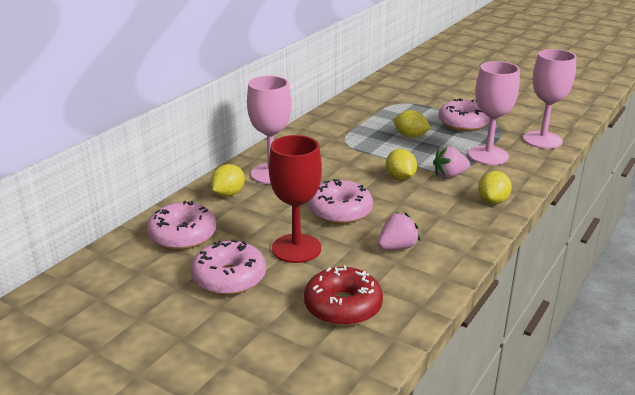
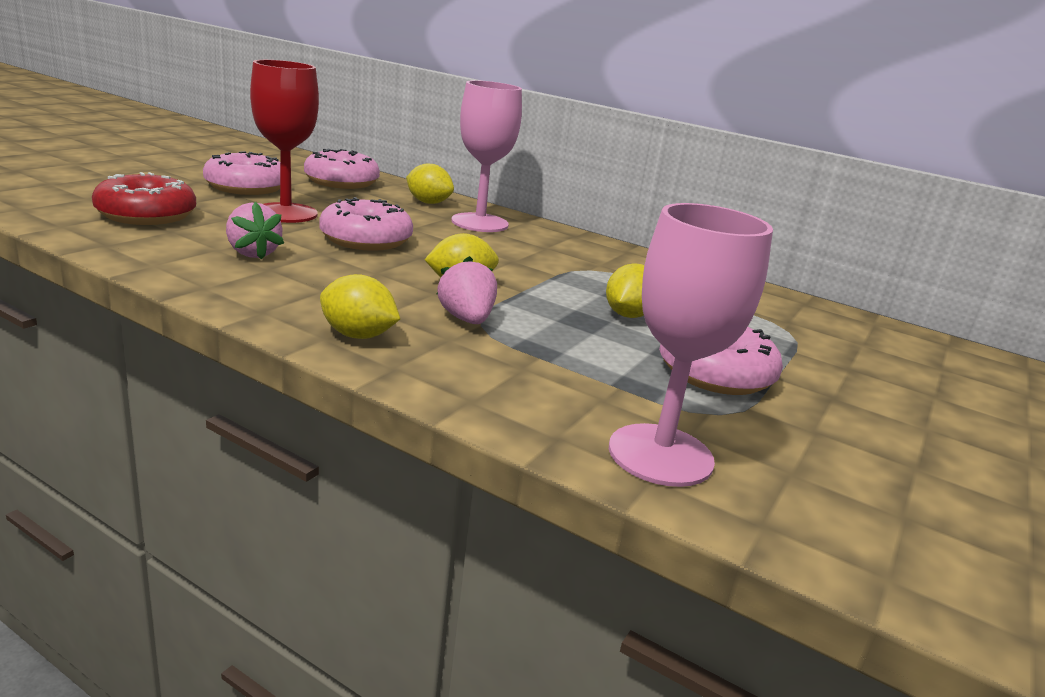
camera: 85 degrees right, 5 degrees down
pink goblet [468,61,520,165] -> none

